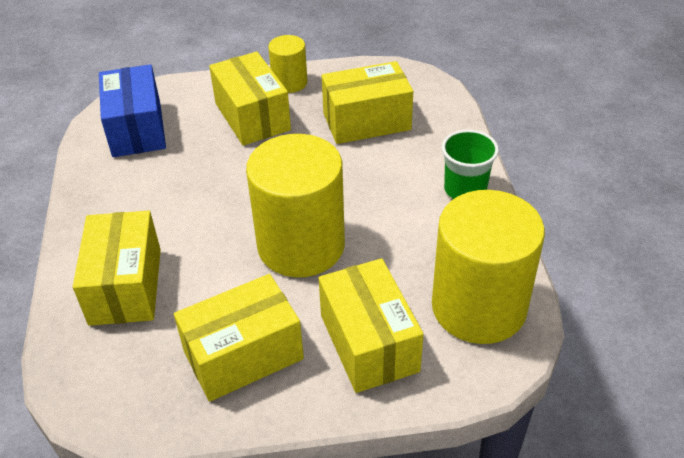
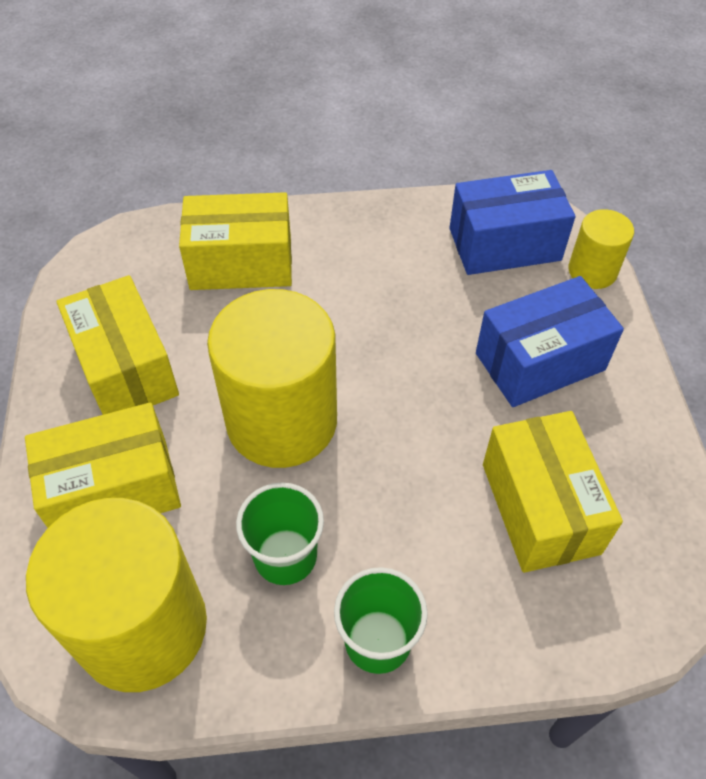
camera: 90 degrees right, 10 degrees up
yellow box [209,52,291,146] -> blue box [476,276,624,407]
yellow cylinder [268,35,308,93] -> yellow cylinder moved to [568,209,634,289]
none -> green cup [236,483,324,585]

